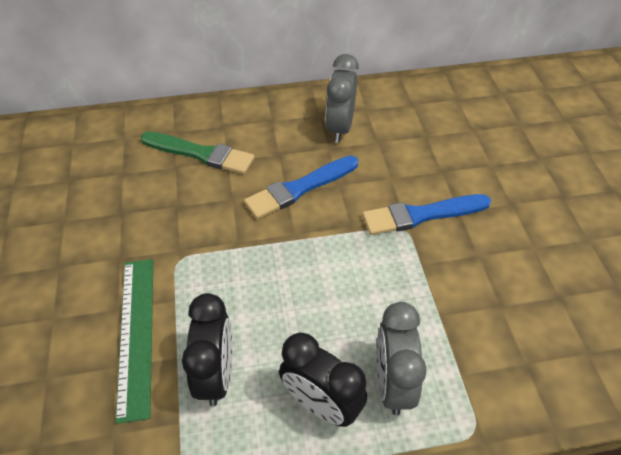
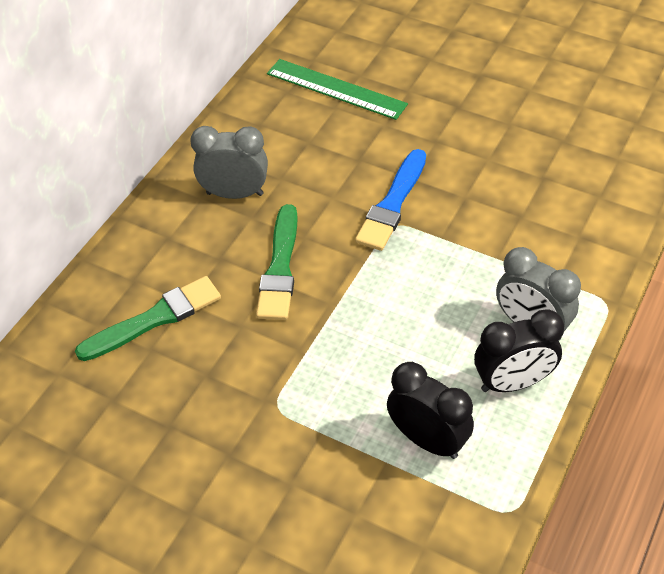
camera: 50 degrees left, 0 degrees up
green ruler [116,259,153,424] -> green ruler moved to [267,59,408,120]
blue brush [244,156,358,219] -> green brush [256,204,298,320]
grey clock [325,54,359,143] -> grey clock turned 135 degrees clockwise [190,126,268,199]

